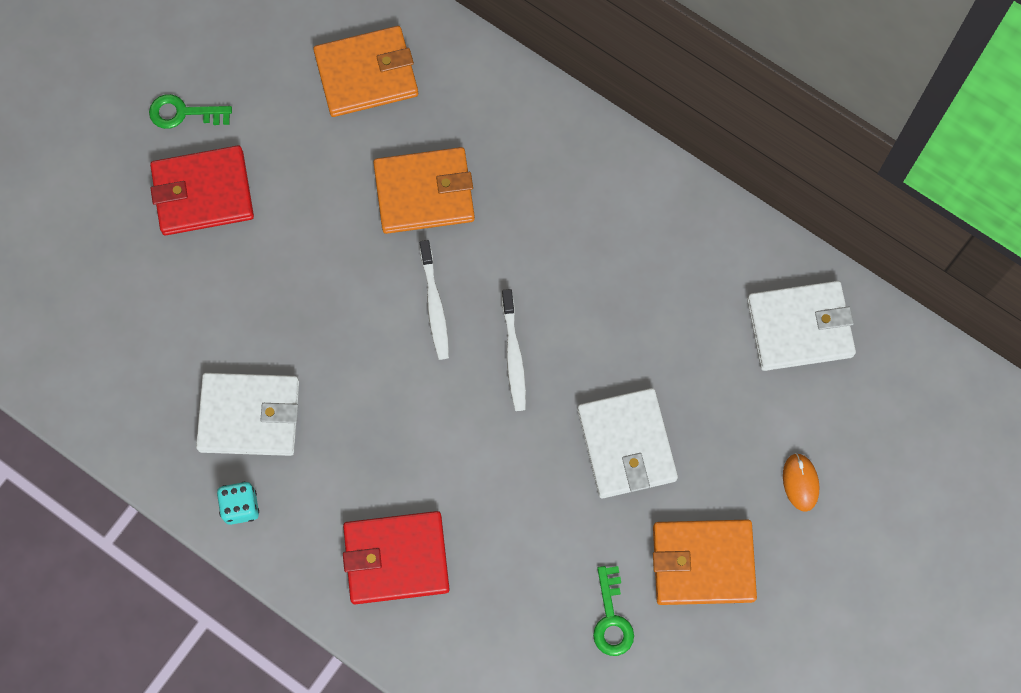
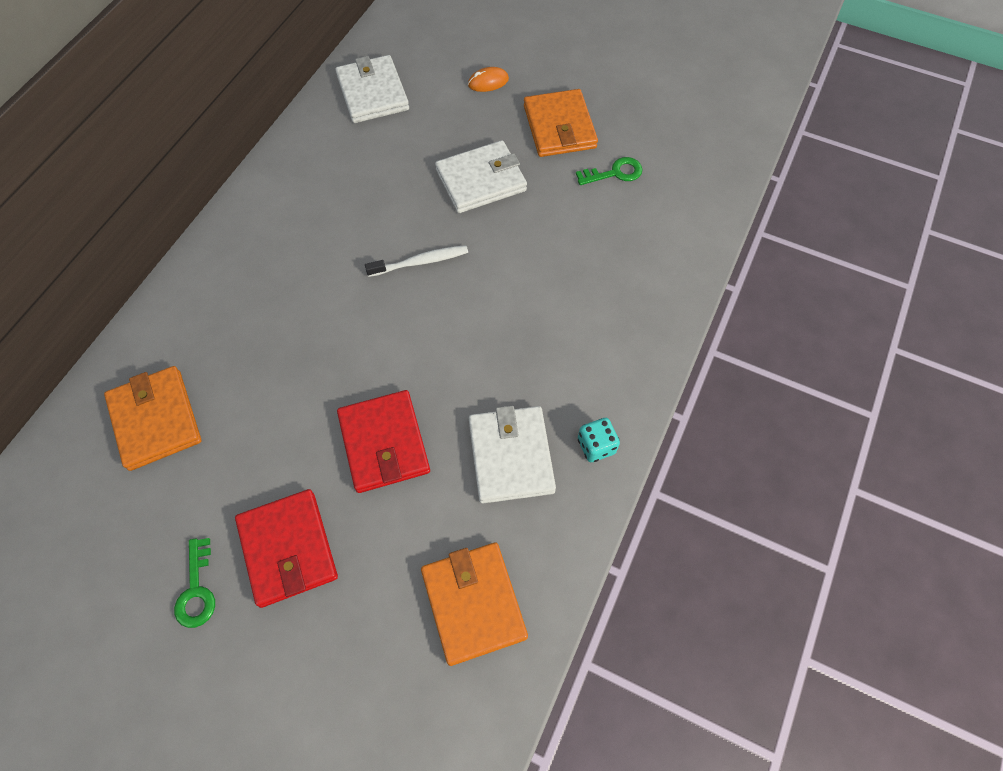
camera: 100 degrees left, 10 degrees down
red wallet [343,511,450,604] -> red wallet moved to [337,390,430,493]
orange wallet [373,147,475,234] -> orange wallet moved to [421,543,528,666]
white toothbrush [420,240,449,360] -> none

